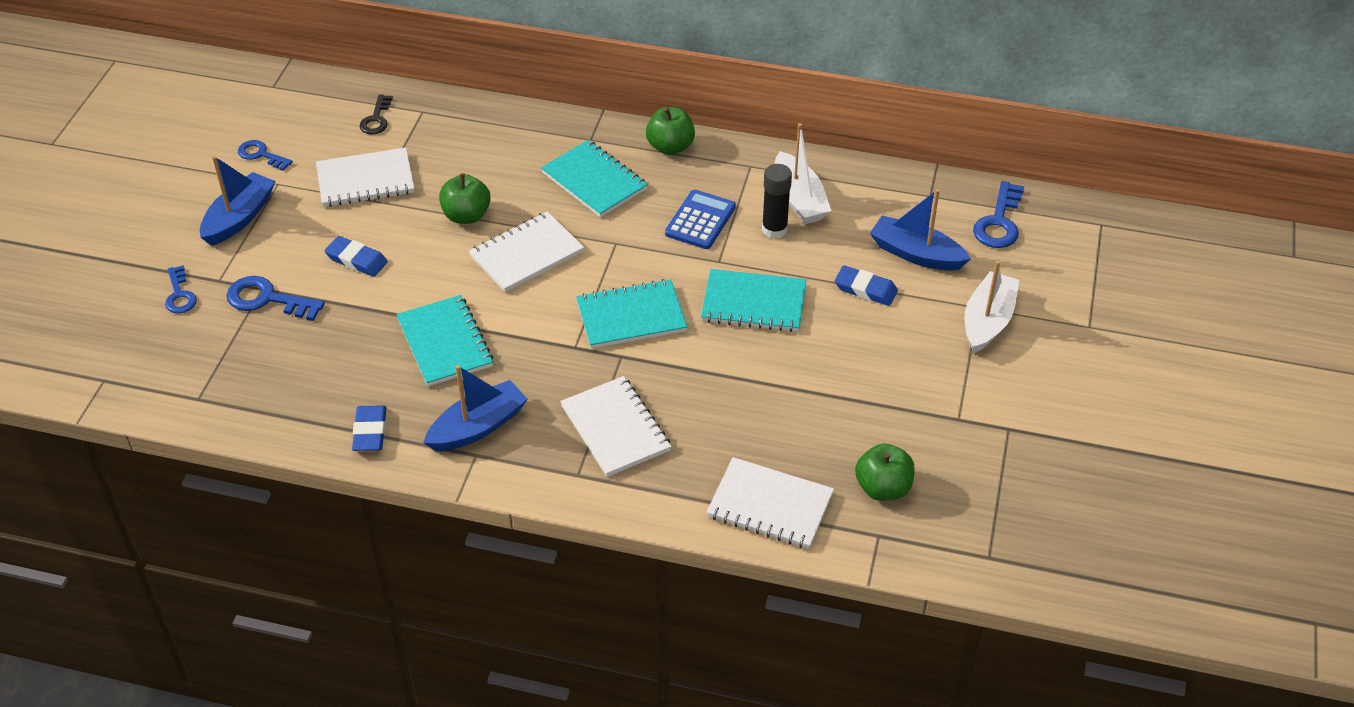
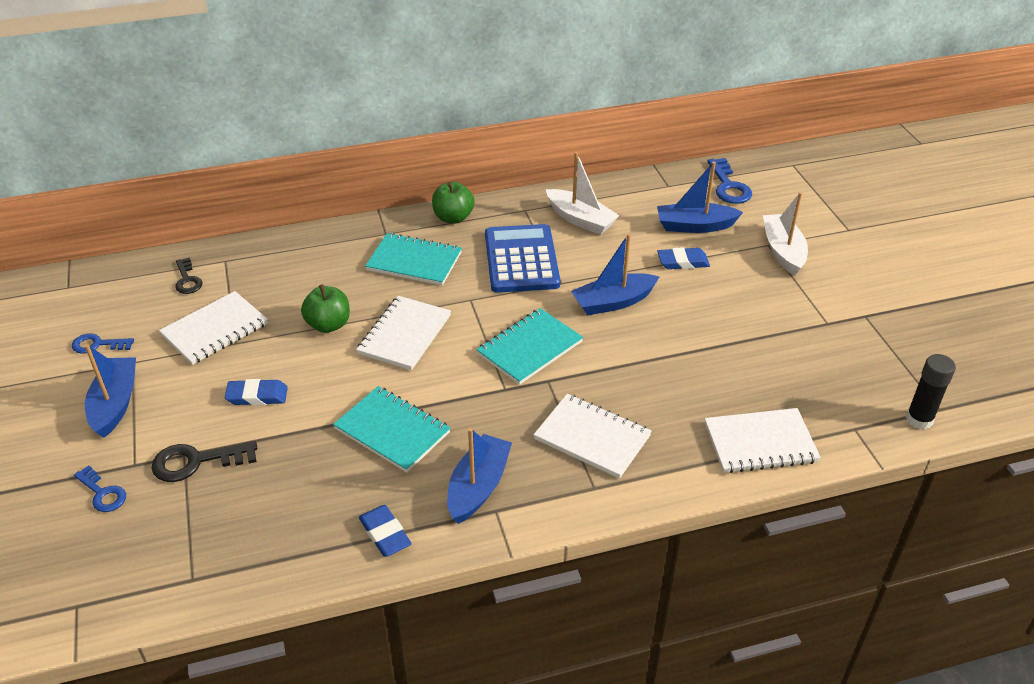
camera: 30 degrees left, 5 degrees down
blue key [227,276,325,321] -> black key [152,441,257,482]
blue calculator [665,189,736,249] -> blue calculator [485,224,560,293], size x1.57
turquoise notebook [701,269,806,332] -> blue boat [571,233,659,315]
black glue stick [762,164,792,239] -> black glue stick moved to [906,354,956,429]
green apple [855,444,915,501] -> none

